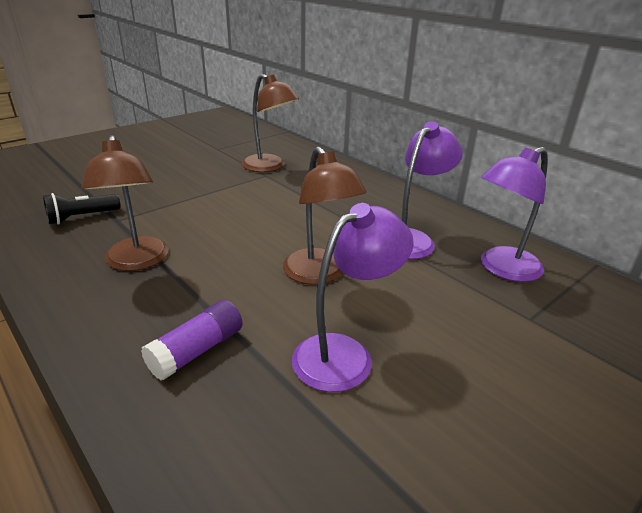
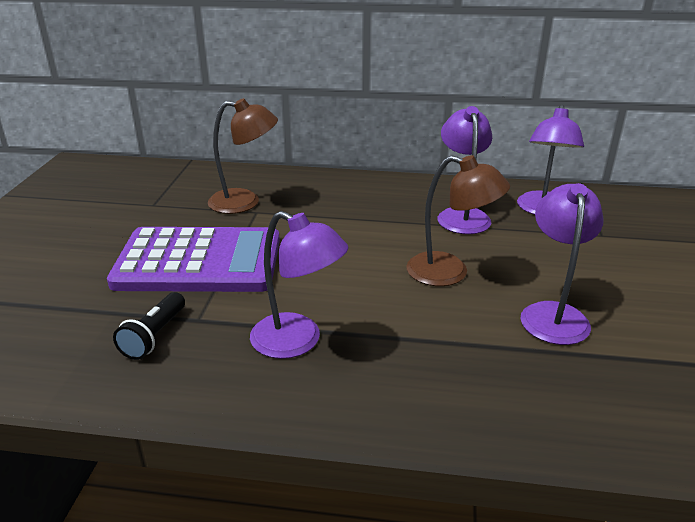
camera: 40 degrees left, 0 degrees up
brown lamp [81,135,169,271] -> purple lamp [250,211,348,359]
purple glue stick [141,300,242,380] -> none
none -> purple calculator [107,227,280,292]

